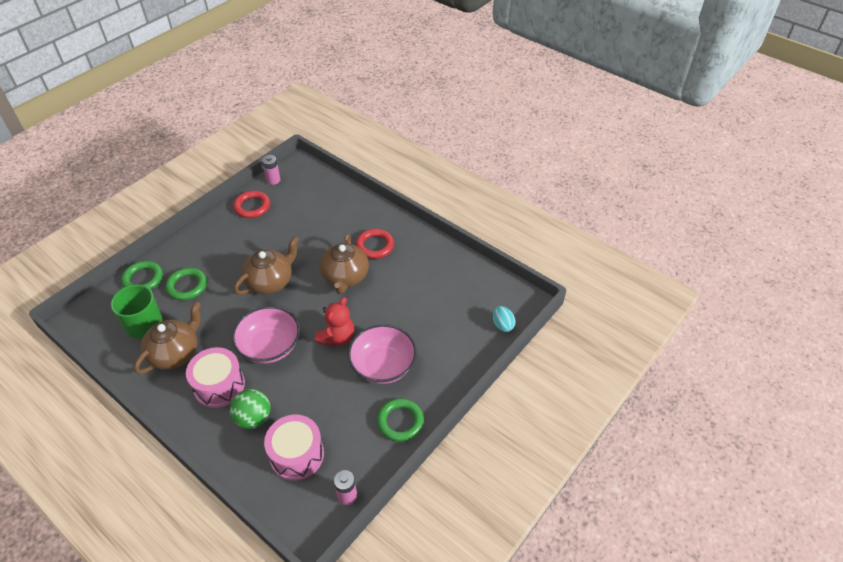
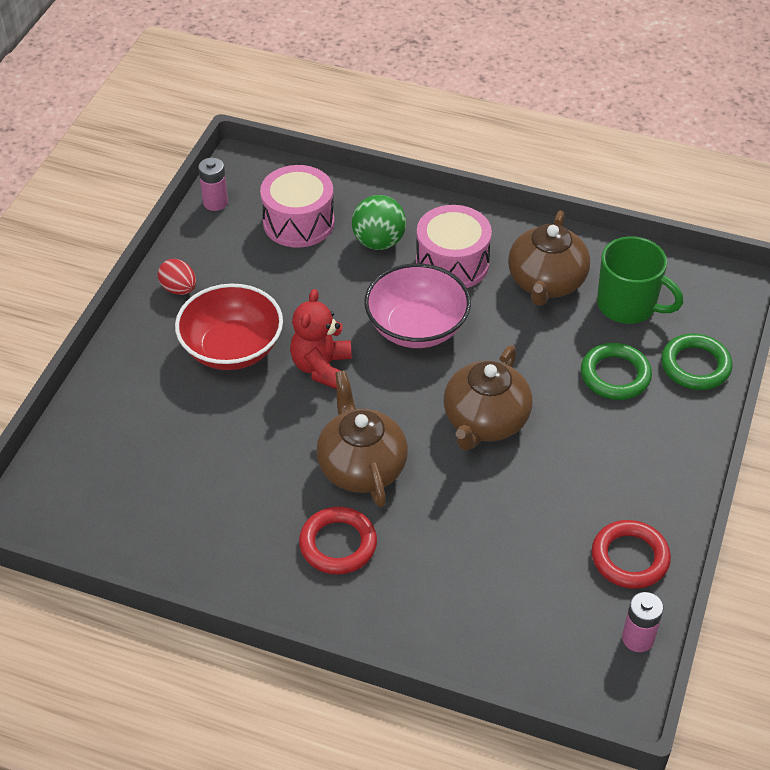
camera: 160 degrees right, 0 degrees up
pink bowl [348,324,417,384] -> red bowl [175,284,283,370]
green ring [377,398,424,442] -> red egg [158,259,196,295]
turquoise egg [493,306,516,332] -> none

